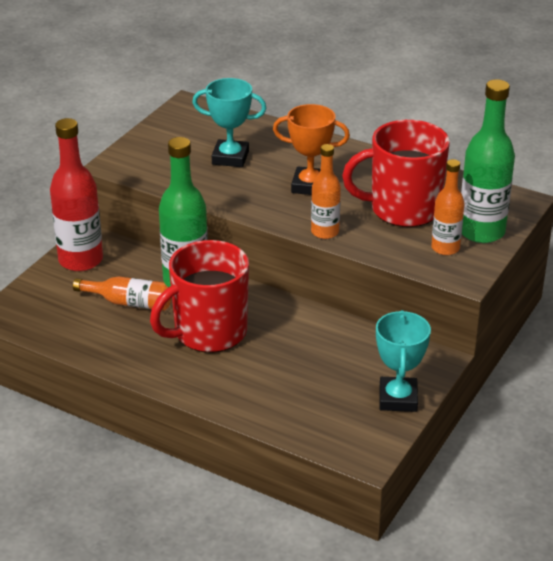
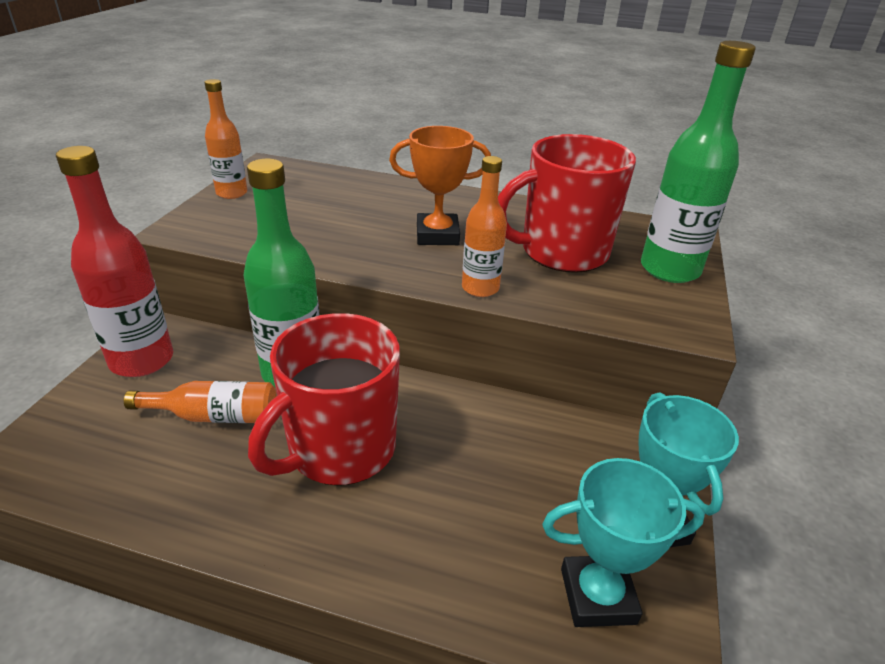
camera: 15 degrees left, 0 degrees up
turquoise trophy [192,78,267,167] -> turquoise trophy moved to [542,458,705,627]
orange bottle [431,159,464,255] -> orange bottle moved to [204,79,247,199]

